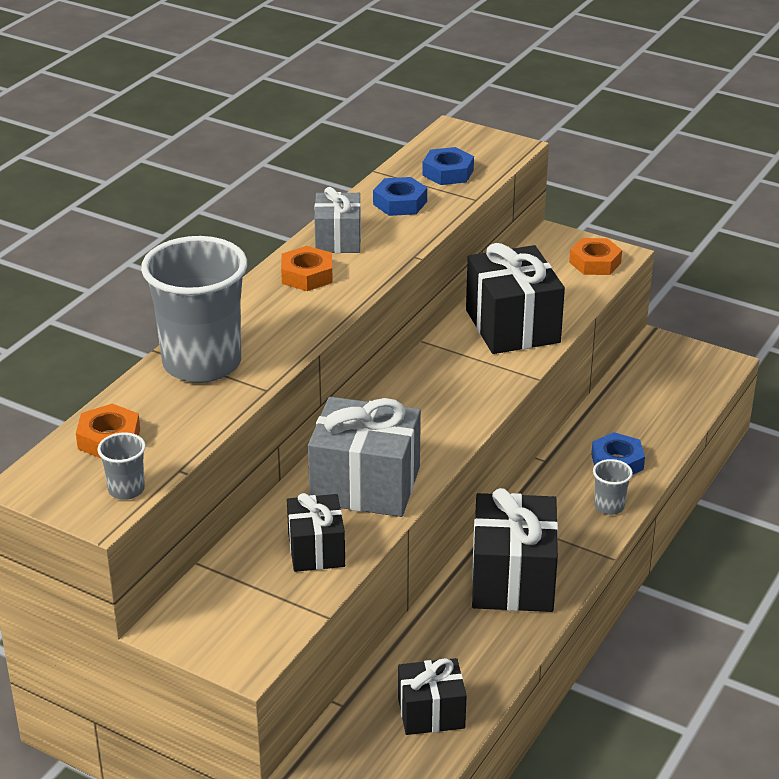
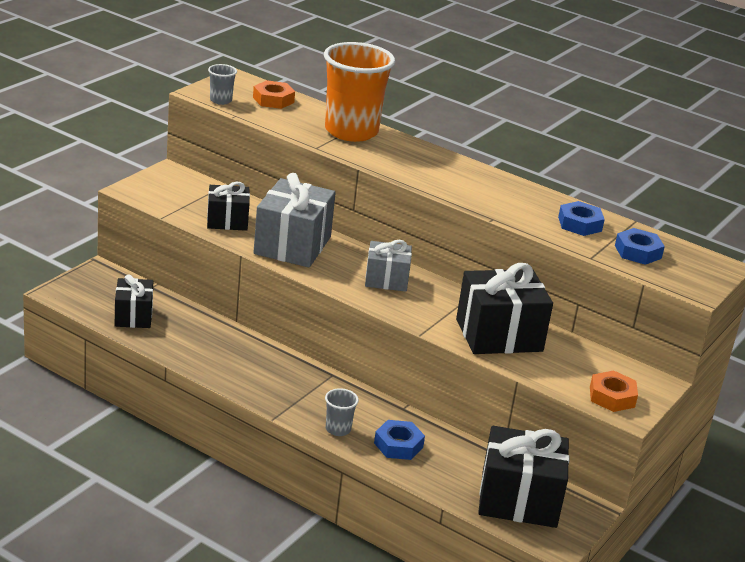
camera: 90 degrees right, 5 degrees down
grey cup [141,236,247,383] -> orange cup [324,42,395,142]
orange nut [281,246,333,291] -> none
grey gift [314,187,361,253] -> grey gift moved to [365,240,412,292]
black gift [472,488,558,612] -> black gift moved to [478,426,569,528]

